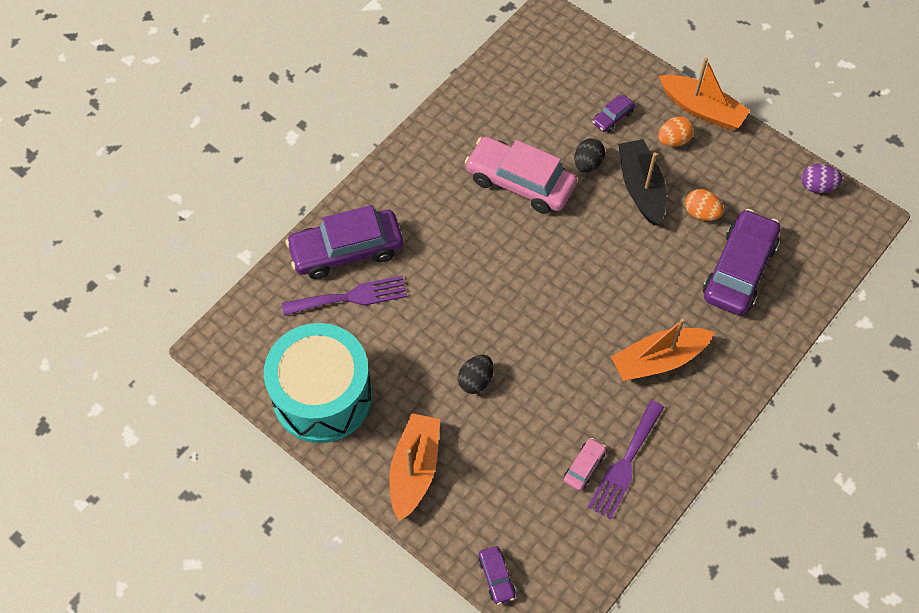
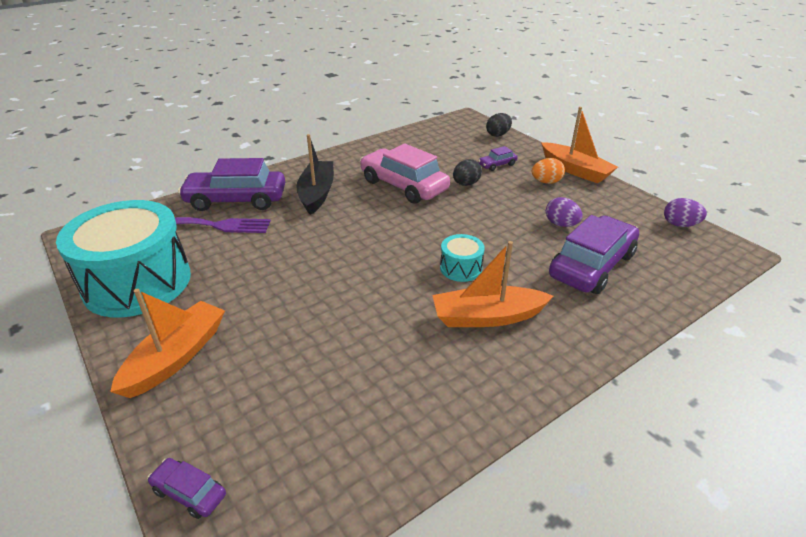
camera: 15 degrees right, 25 degrees down
black egg [458,355,494,394] -> black egg moved to [486,113,512,137]
purple car [478,546,515,604] -> purple car turned 120 degrees clockwise [147,458,226,519]
pink car [564,438,606,491] -> none
purple fork [588,400,664,519] -> none
black boat [618,139,666,226] -> black boat moved to [296,134,334,215]
orange egg [685,189,724,221] -> purple egg [546,197,583,227]
none -> turquoise drum [440,234,485,282]

